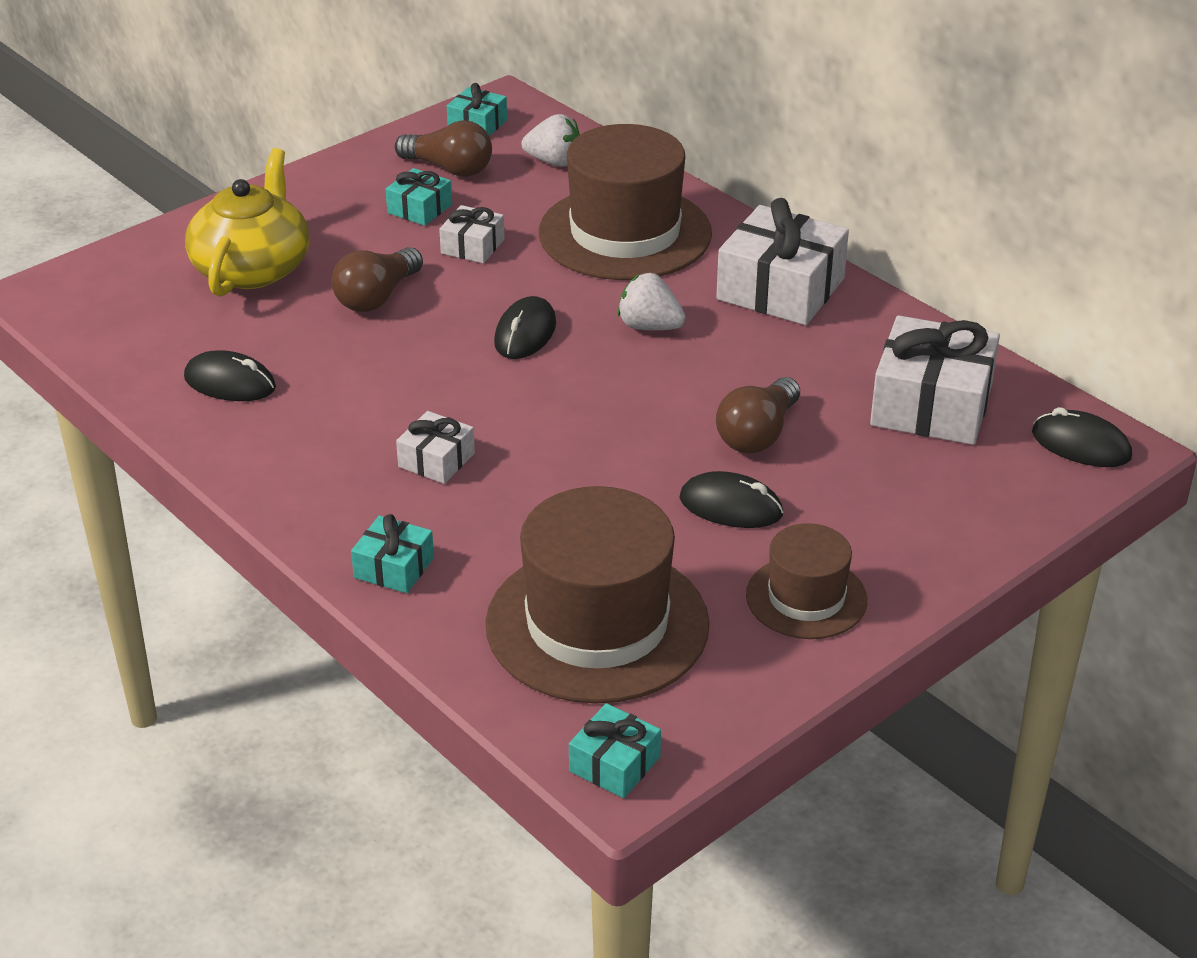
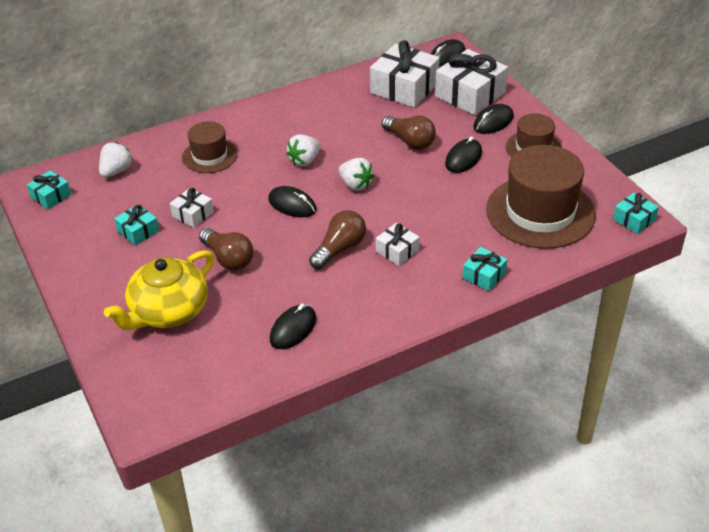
camera: 75 degrees left, 5 degrees up
yellow teapot [185,148,309,297] -> yellow teapot turned 75 degrees counterclockwise [104,250,214,330]
brown light bulb [395,120,492,177] -> brown light bulb moved to [309,210,366,269]
brown hat [539,124,712,280] -> brown hat [182,121,238,173], size x0.55
white gift [716,198,849,325] -> white gift moved to [435,49,508,115]
none -> white strawberry [339,158,374,191]
none -> black mouse [474,104,514,134]

